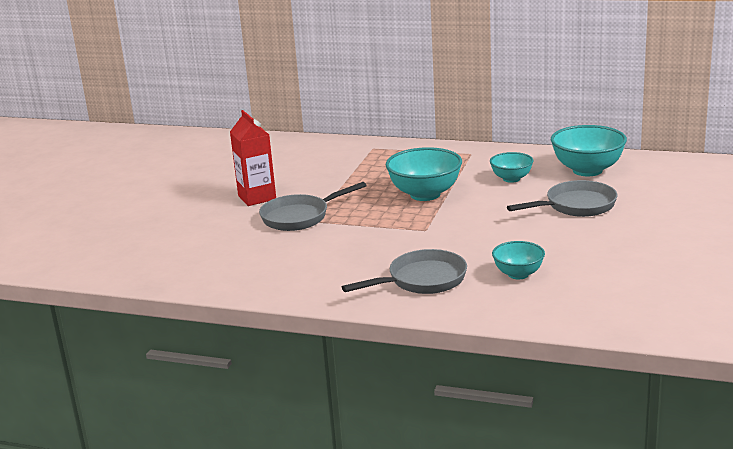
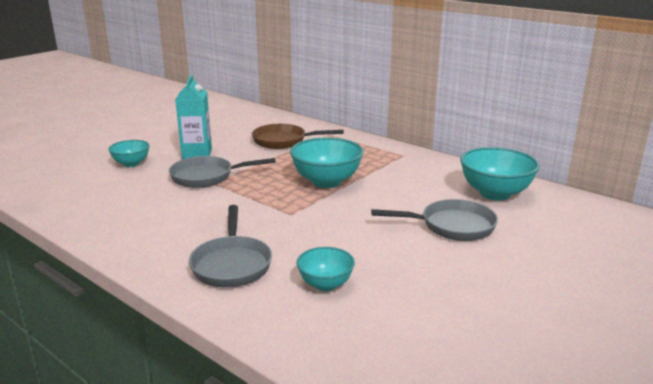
camera: 20 degrees right, 0 degrees up
red carton [230,110,276,206] -> turquoise carton [175,75,212,159]
grey pan [342,249,467,294] -> grey pan turned 90 degrees clockwise [189,205,272,287]
turquoise bowl [490,152,533,183] -> turquoise bowl moved to [108,140,150,167]
none -> brown pan [252,124,344,149]

